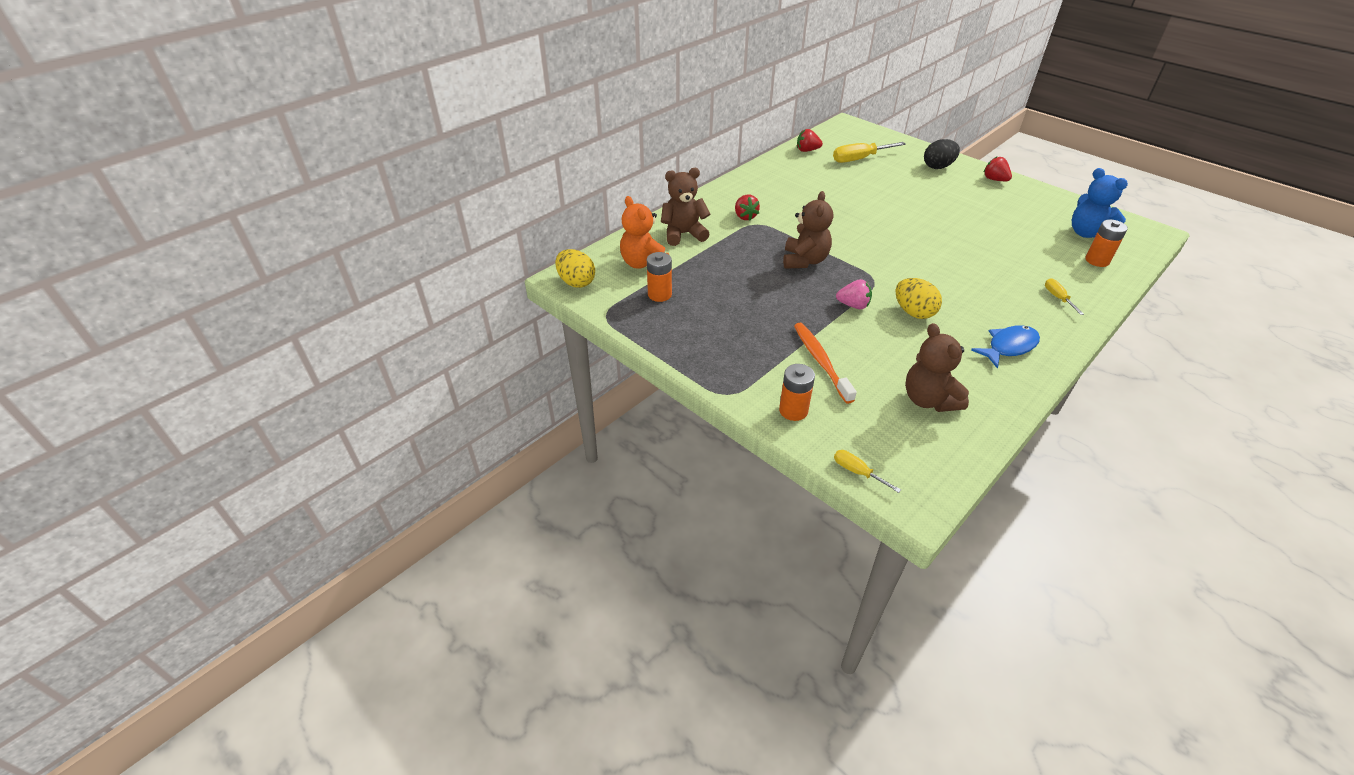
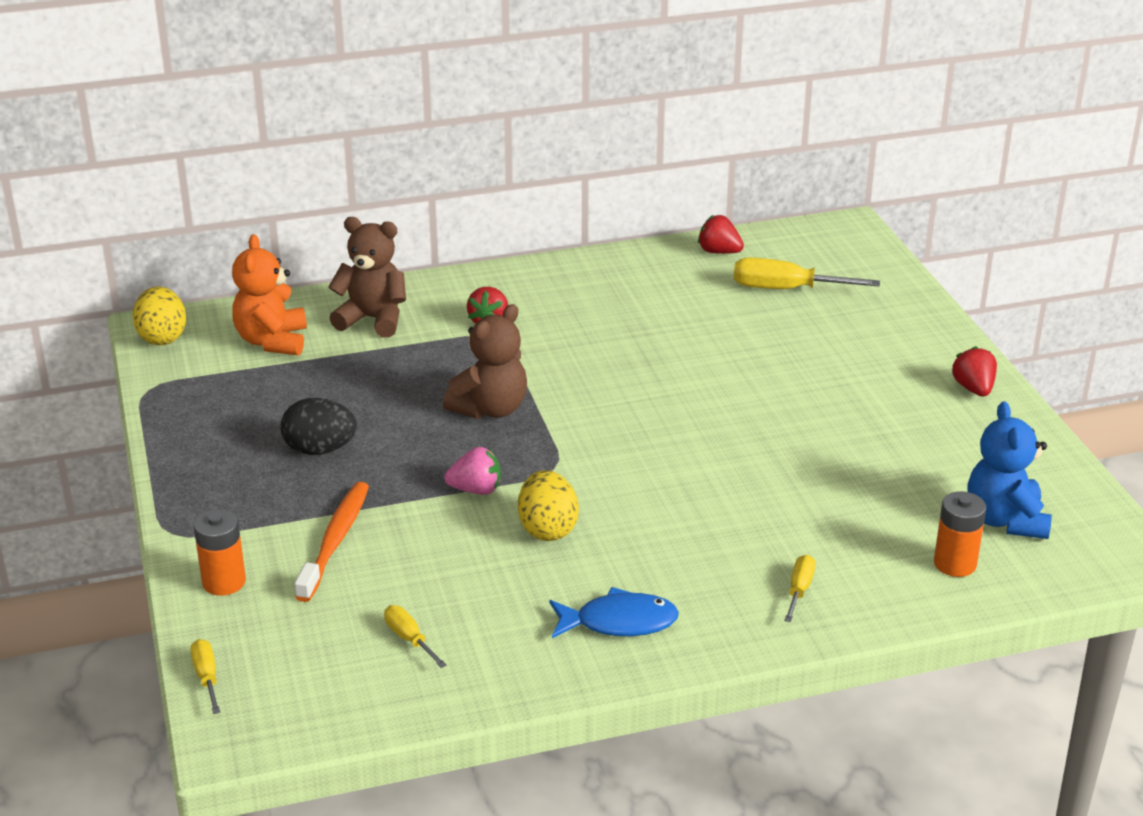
camera: 30 degrees right, 10 degrees down
orange battery [647,252,672,302] -> none
pink strawberry [836,279,872,309] -> pink strawberry turned 45 degrees counterclockwise [444,447,501,495]
brown teddy bear [905,323,969,412] -> yellow screwdriver [384,605,447,668]
black egg [924,139,960,169] -> black egg moved to [280,398,357,455]

